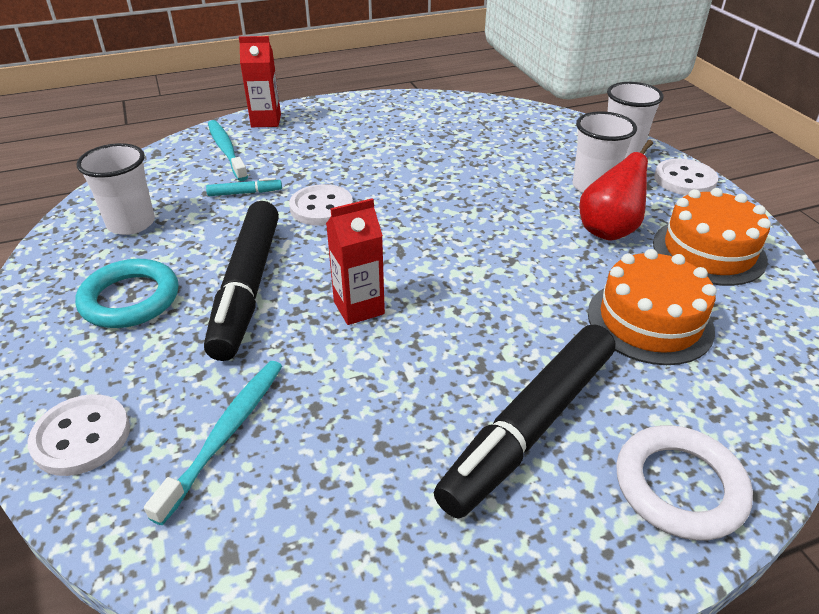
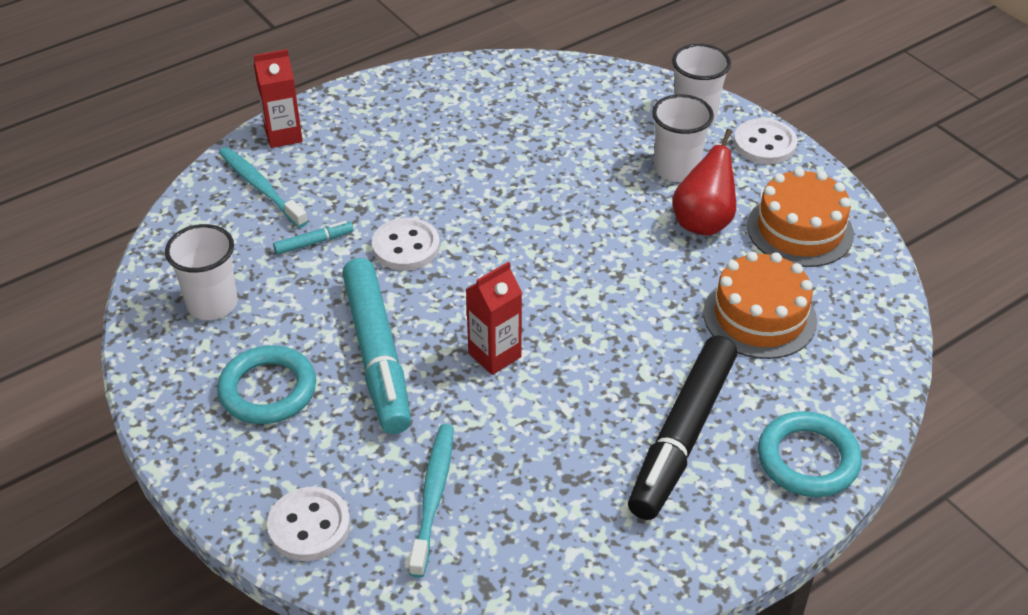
camera: 15 degrees left, 5 degrees up
black marker [204,201,279,361] -> turquoise marker [342,258,411,434]
white ring [616,425,753,540] -> turquoise ring [758,411,862,497]

